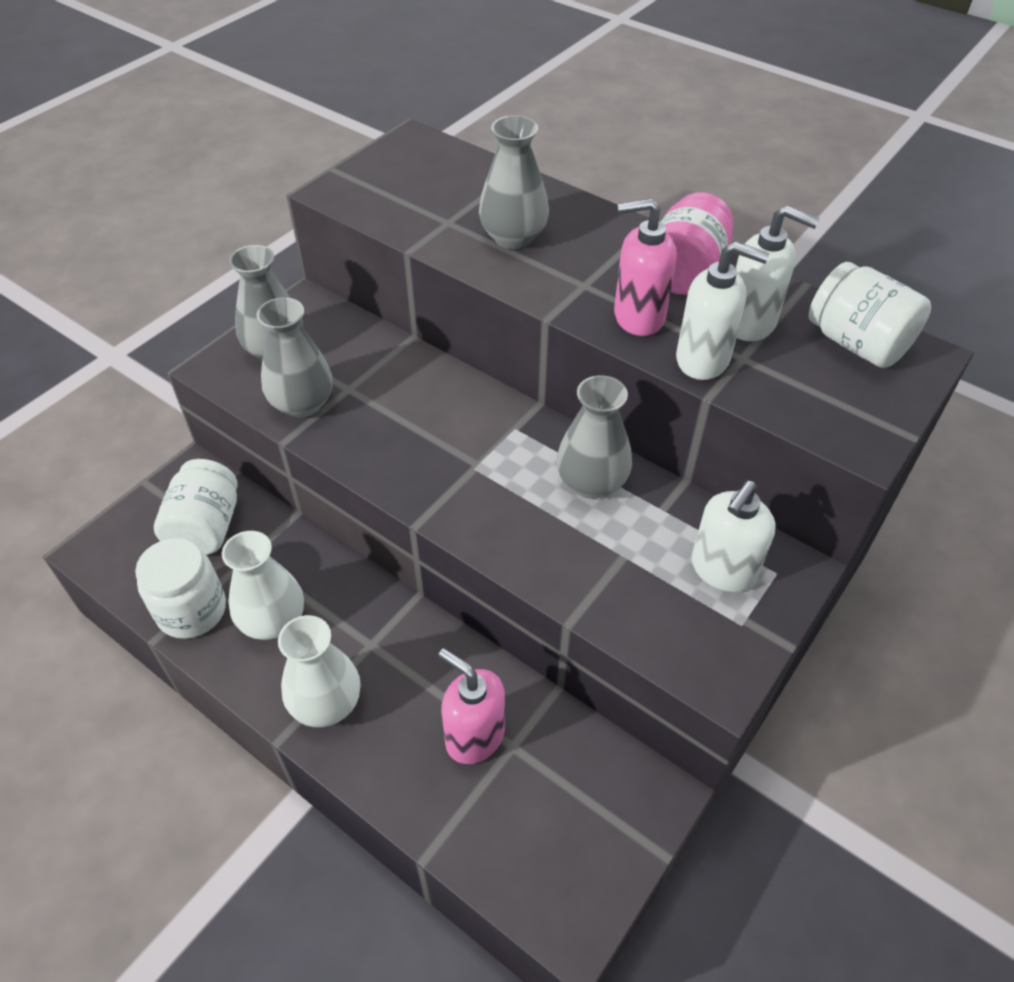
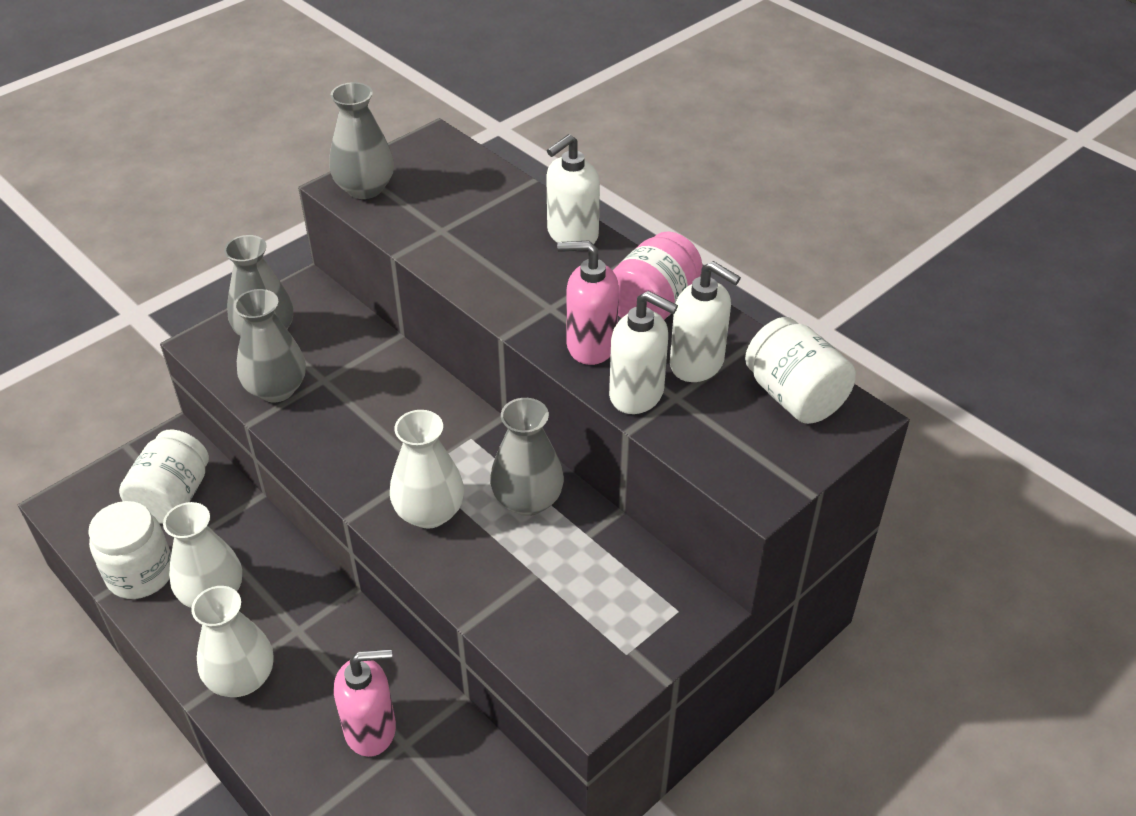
camera: 10 degrees right, 5 degrees down
pink soap dispenser [438,648,505,764] -> pink soap dispenser turned 120 degrees clockwise [334,649,396,757]
grey vase [479,115,549,249] -> grey vase moved to [329,82,394,199]
white soap dispenser [692,481,776,592] -> white soap dispenser moved to [546,134,600,244]
none -> white vase [390,410,464,529]

